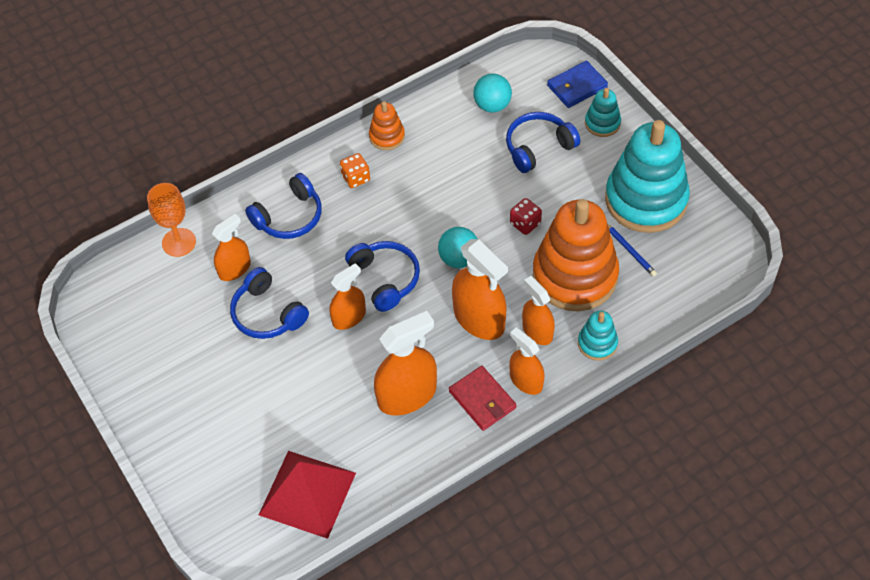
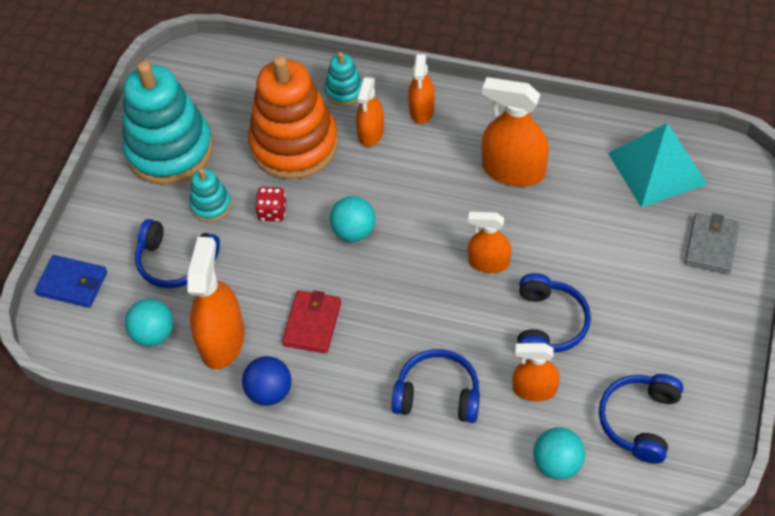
camera: 130 degrees left, 0 degrees up
orange goblet [147,183,196,257] -> turquoise ball [533,427,585,479]
red pyramid [259,451,356,539] -> turquoise pyramid [608,123,707,208]
orange dice [340,153,370,188] -> none
blue headphones [345,241,420,312] -> blue headphones moved to [599,374,683,464]
orange stacking toy [369,101,405,150] -> blue ball [242,356,292,406]
red wallet [449,366,516,431] -> red wallet moved to [282,290,341,353]
orange spray bottle [452,239,508,340] -> orange spray bottle moved to [187,237,245,369]
turquoise stacking toy [585,88,621,137] -> turquoise stacking toy moved to [189,168,231,222]
blue pencil [608,224,657,276] -> none
none -> grey wallet [685,213,740,274]

